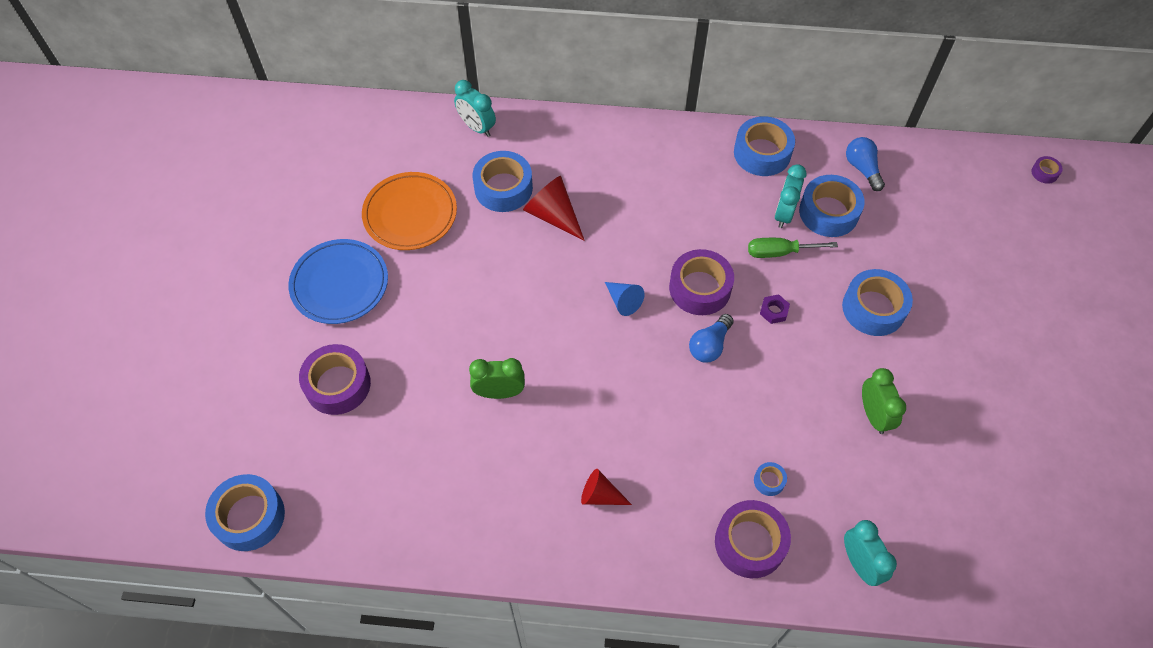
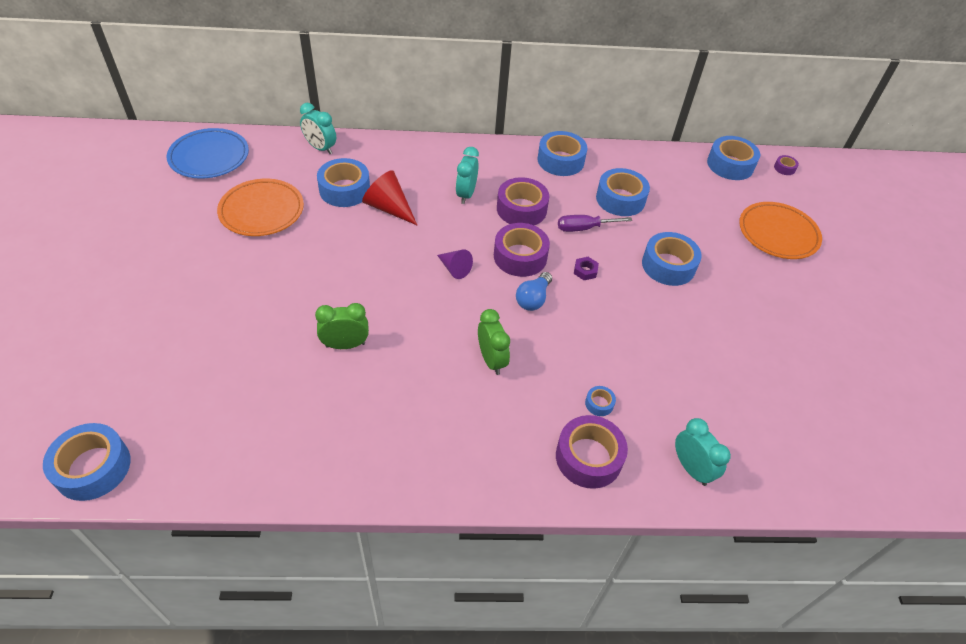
camera: 10 degrees left, 10 degrees down
blue plate [288,239,388,324] -> blue plate moved to [167,128,249,179]
purple tape [299,344,371,415] -> purple tape moved to [497,177,549,225]
red cone [581,469,632,505] -> none
blue cone [605,282,644,316] -> purple cone [437,249,473,279]
green screwdriver [748,238,838,258] -> purple screwdriver [558,215,632,232]
turquoise clock [775,164,807,228] -> turquoise clock moved to [456,147,479,204]
blue light bulb [846,137,885,191] -> none
green clock [862,368,906,434] -> green clock moved to [478,309,510,375]
none -> blue tape [707,136,760,180]
none -> orange plate [739,202,822,259]

